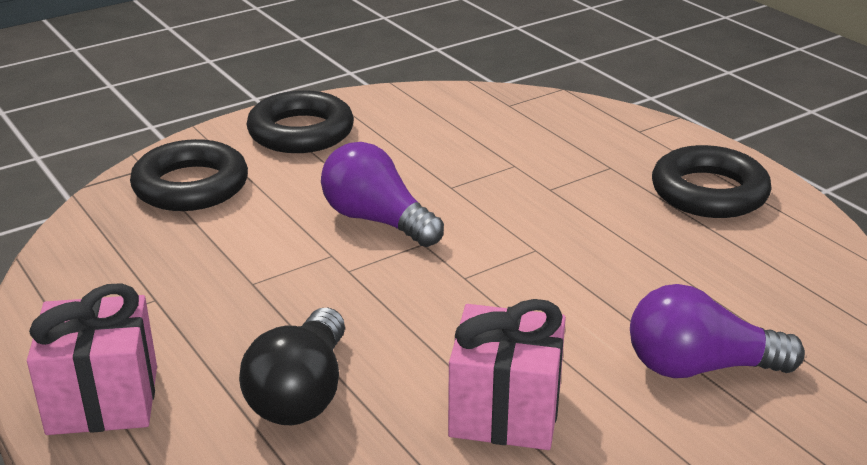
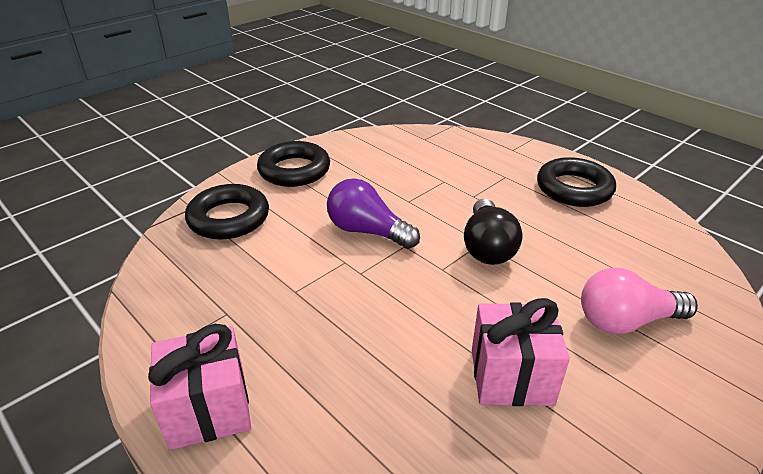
camera: 10 degrees left, 5 degrees up
black light bulb [239,308,345,425] -> black light bulb moved to [464,198,522,265]
purple light bulb [630,284,805,378] -> pink light bulb [581,268,698,334]

